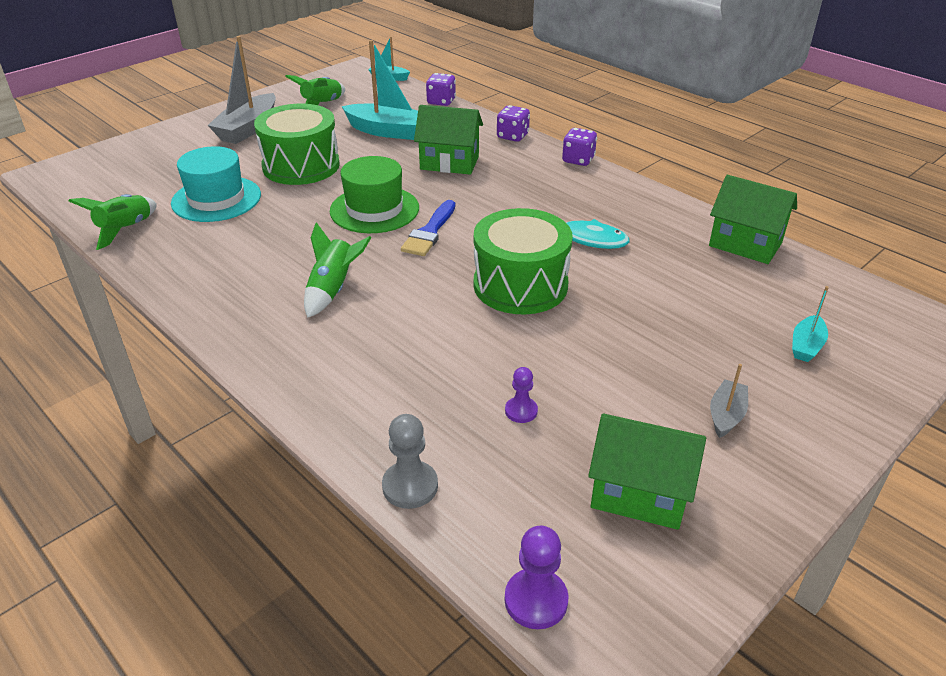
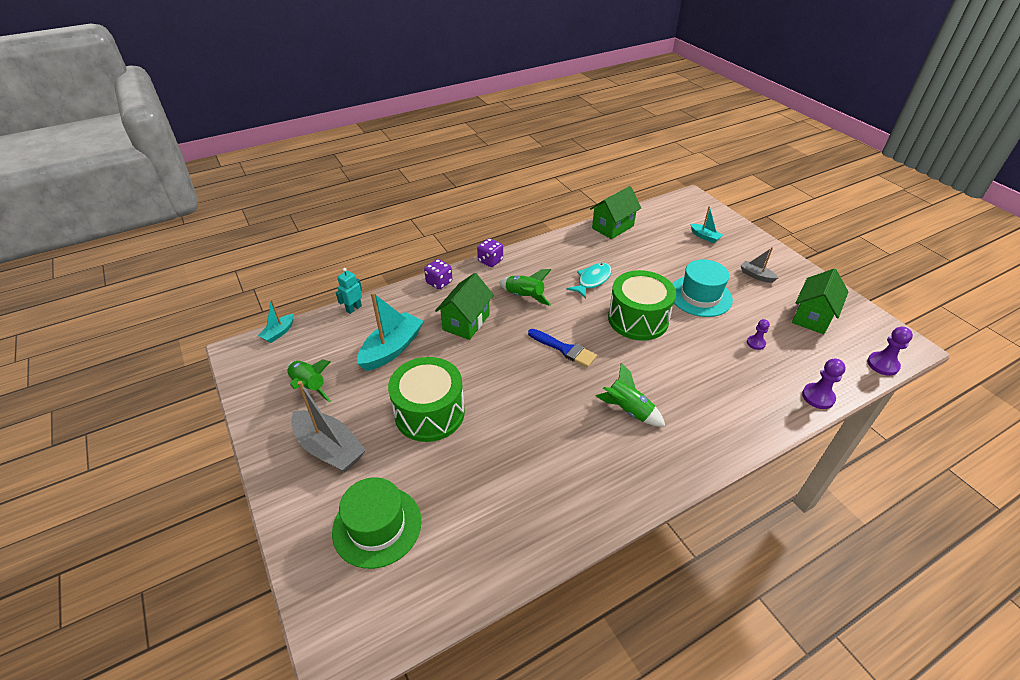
camera: 75 degrees left, 5 degrees up
green rocket [69,194,157,250] -> green rocket moved to [499,269,551,306]
turquoise hat [171,146,261,222] -> turquoise hat moved to [673,259,733,317]
green hat [330,156,419,233] -> green hat moved to [332,477,422,569]
grey pawn [382,414,438,509] -> purple pawn [802,359,846,409]
purple dice [426,73,456,106] -> turquoise robot [336,268,362,314]

